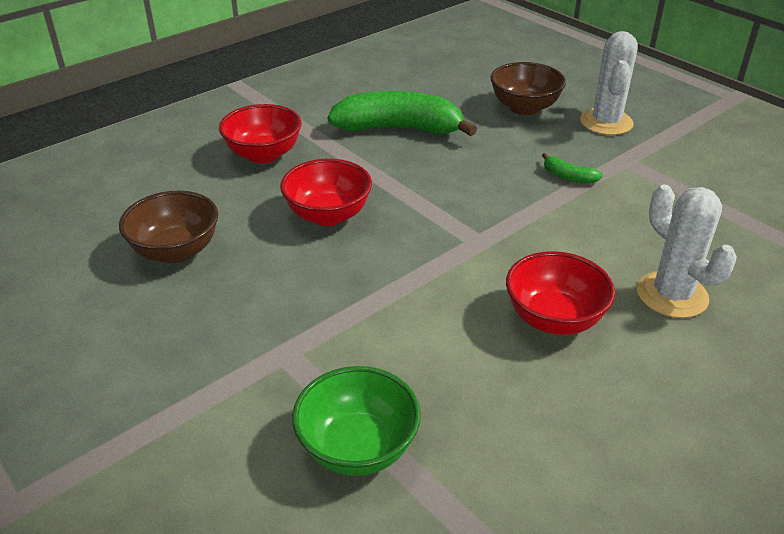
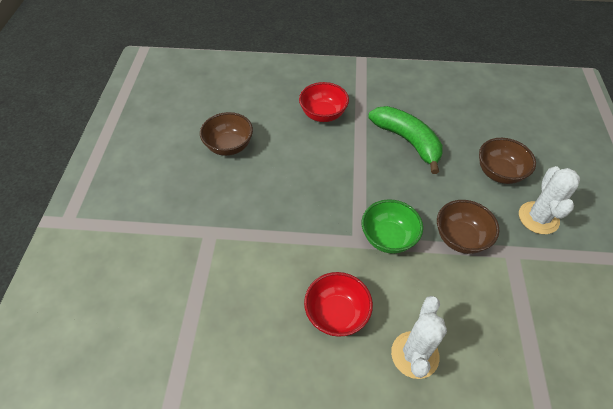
camera: 45 degrees right, 15 degrees up
red bowl [280,159,372,226] -> none
green bowl [292,366,421,476] -> green bowl moved to [362,199,423,254]
green banana [542,153,603,184] -> brown bowl [437,200,499,254]
white cactus [580,31,638,135] -> white cactus turned 45 degrees counterclockwise [519,166,580,234]

